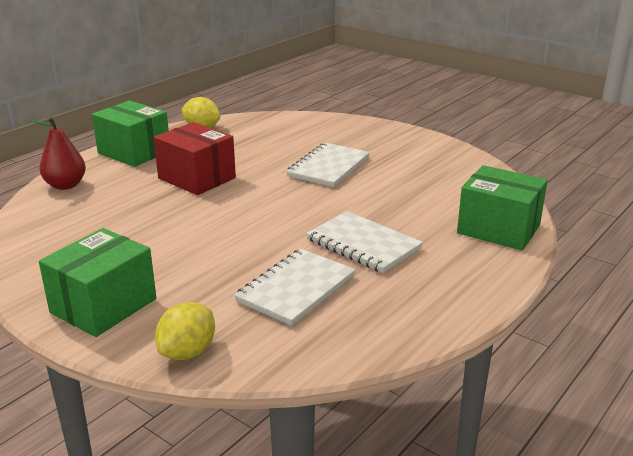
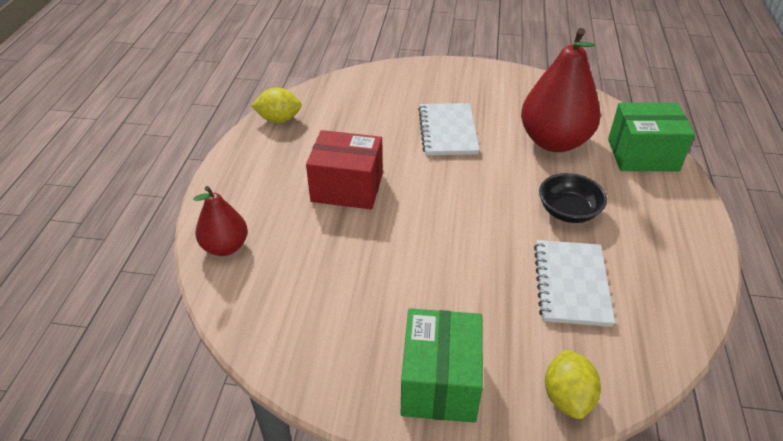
camera: 30 degrees left, 15 degrees up
green box [92,100,169,167] -> none
white notebook [306,211,423,273] -> black bowl [539,173,607,223]
none -> red pear [521,28,601,152]

